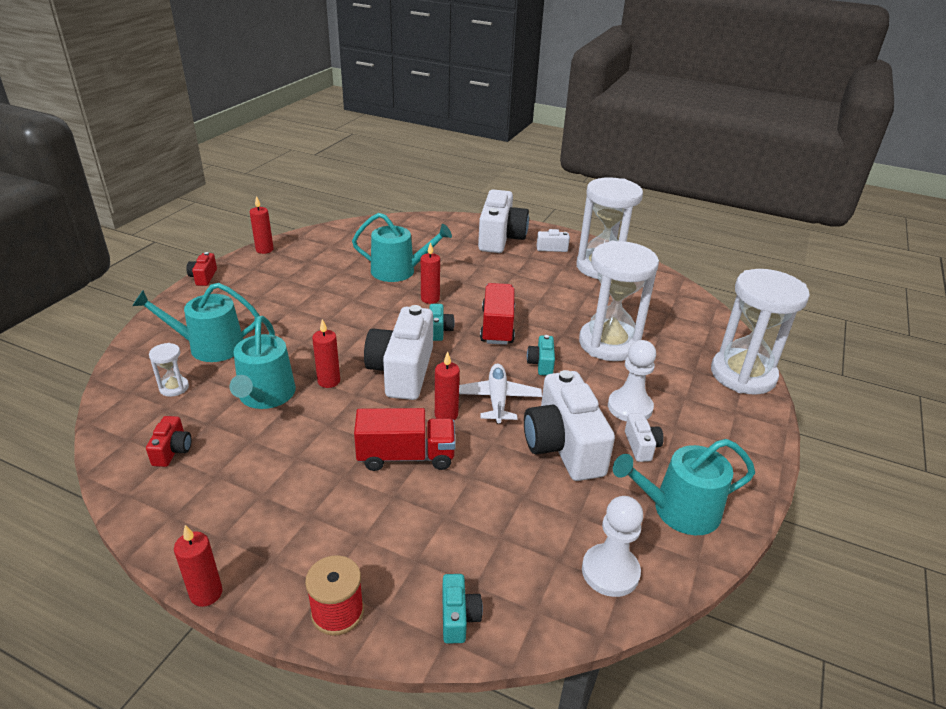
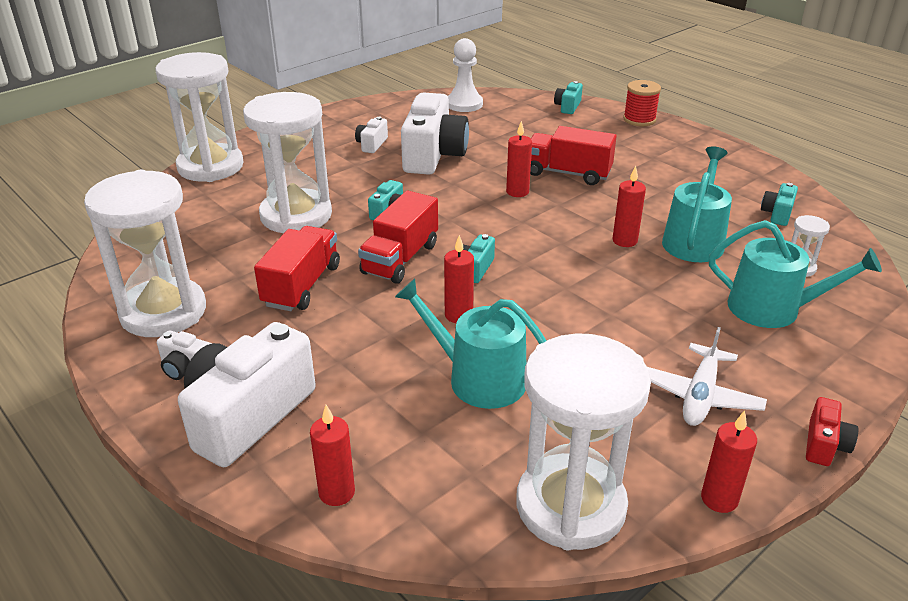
camera: 155 degrees left, 0 degrees up
red camera [146,416,192,467] -> turquoise camera [761,183,798,226]
red candle [174,525,222,607] -> red candle moved to [310,405,355,506]
white camera [364,305,433,400] -> none
white plane [459,364,542,423] -> white plane moved to [647,327,767,426]
white pawn [608,340,656,421] -> none
turquoise watering can [613,439,755,535] -> none
none -> red truck [254,226,340,311]
none -> white hourglass [516,333,651,551]

